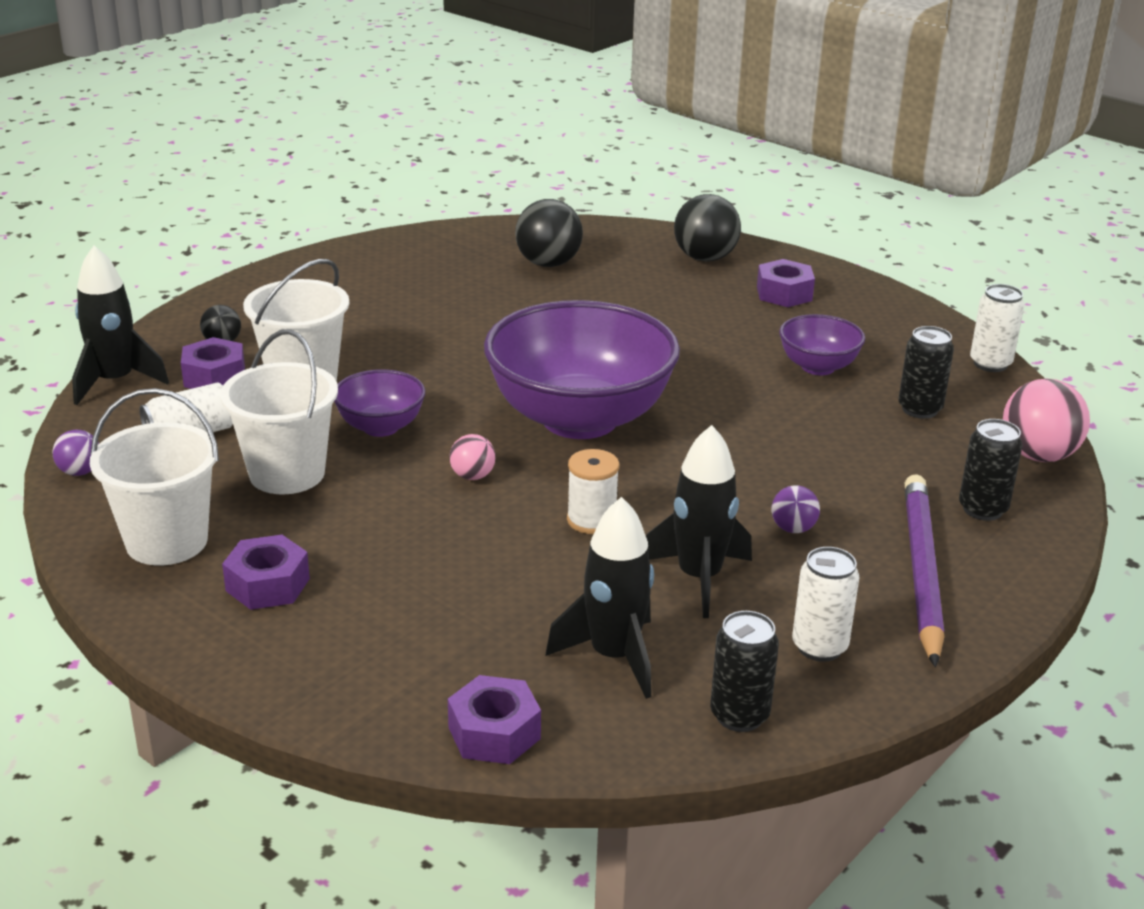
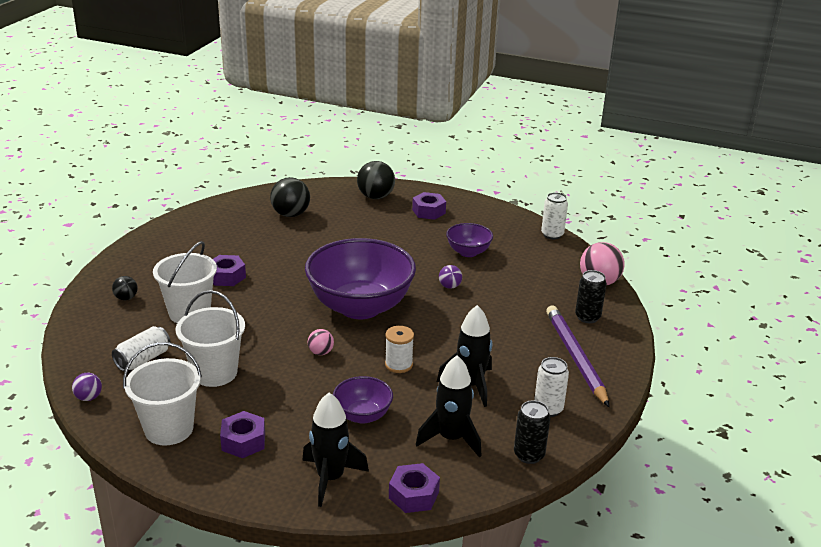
camera: 20 degrees left, 0 degrees up
black rocket [72,246,169,405] -> black rocket moved to [302,393,369,507]
purple nut [181,337,245,389] -> purple nut moved to [213,255,246,286]
purple bowl [334,369,425,437] -> purple bowl moved to [333,376,393,424]
purple ball [772,485,820,533] -> purple ball moved to [439,265,462,289]
black can [898,326,954,419] -> none

